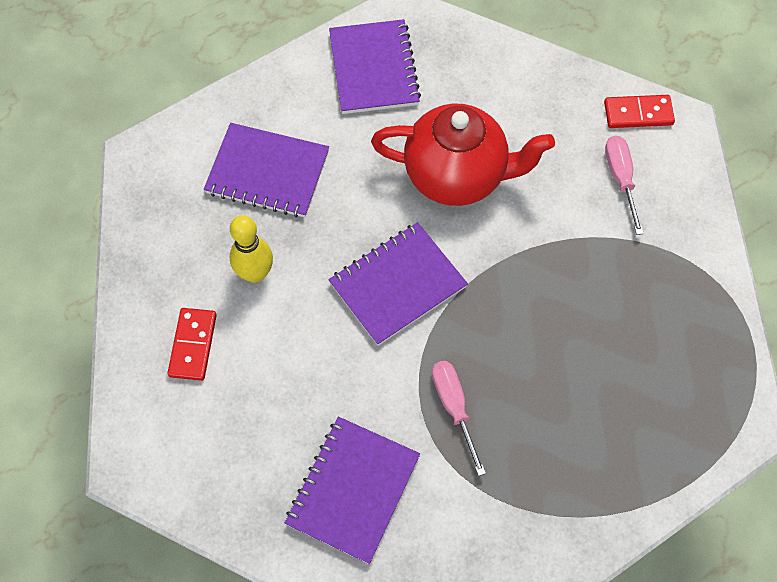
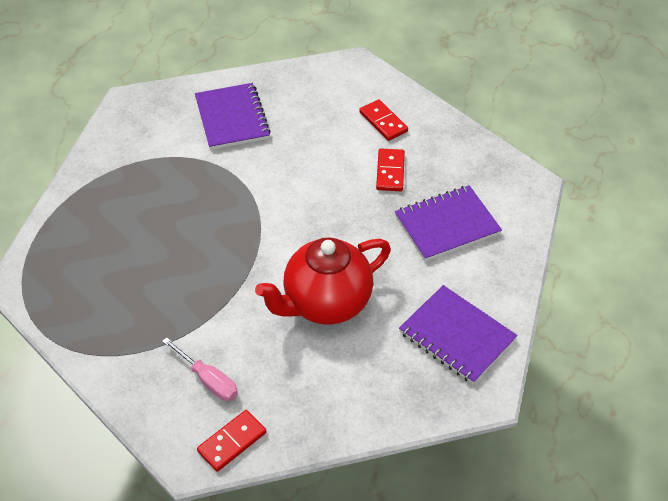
camera: 140 degrees right, 15 degrees down
yellow bowling pin [230,215,273,283] -> red domino [376,148,405,191]
purple notebook [328,222,468,346] -> none
pink screwdriver [432,361,486,476] -> none

